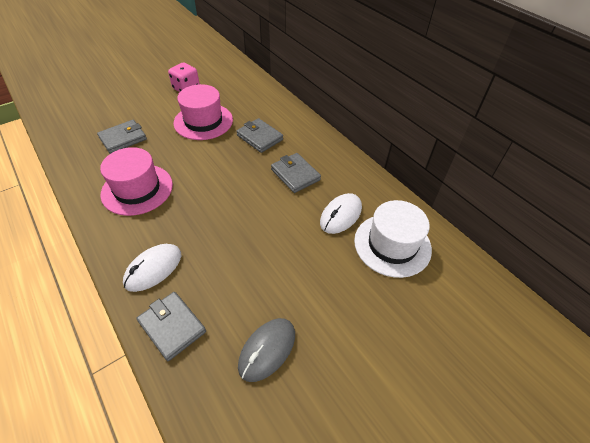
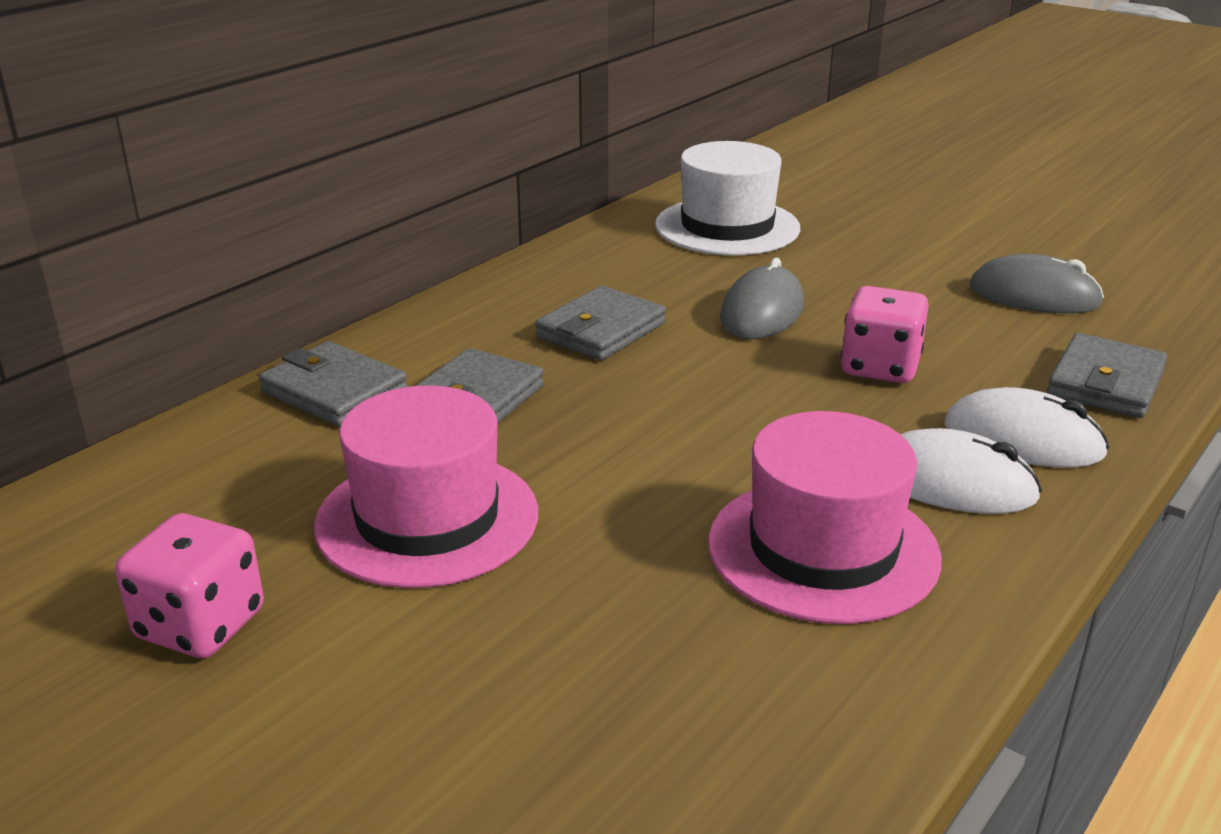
camera: 105 degrees left, 20 degrees down
grey wallet [97,120,147,154] -> grey wallet moved to [259,341,408,427]
white mouse [320,193,362,234] -> white mouse moved to [900,428,1042,514]
none -> grey mouse [720,258,804,339]
none -> pink dice [841,286,929,383]

